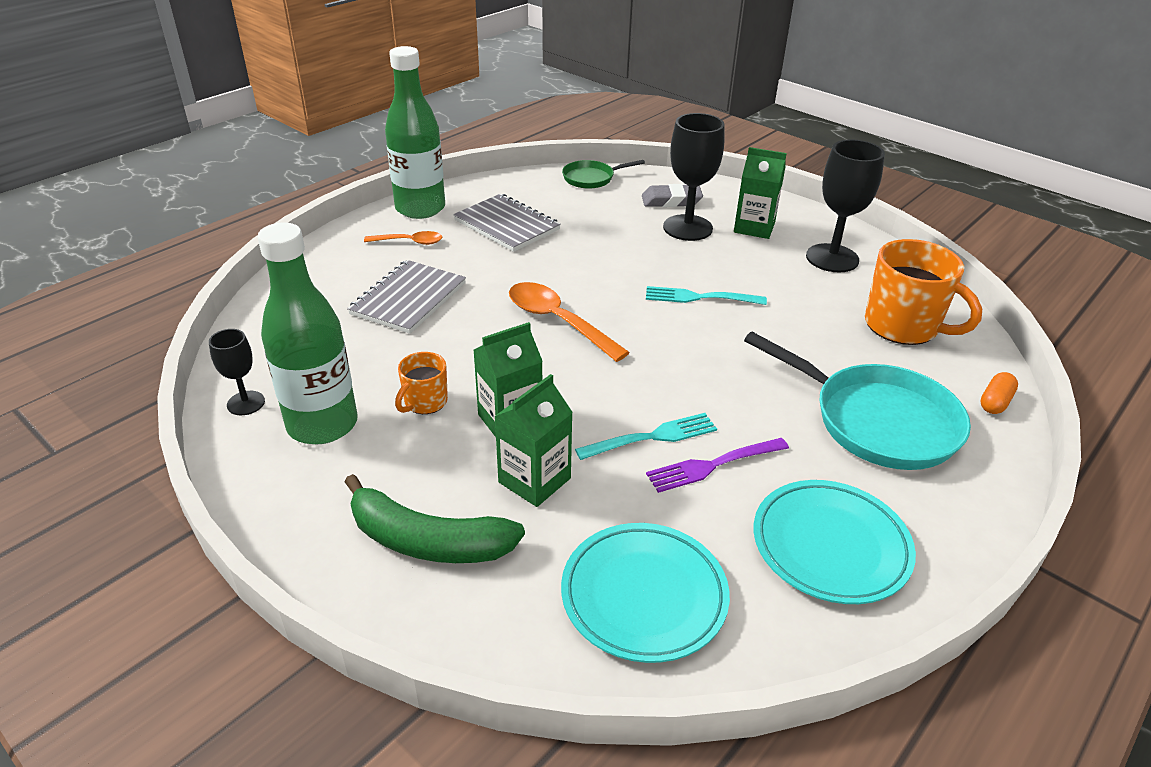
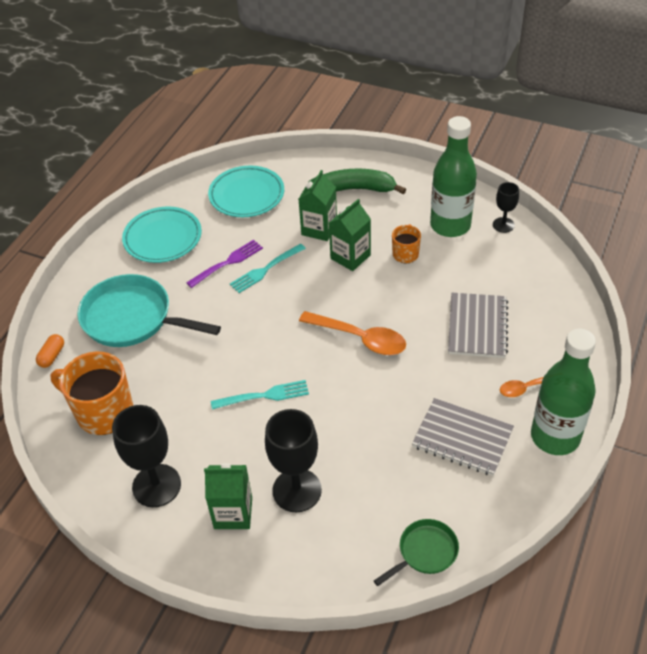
camera: 165 degrees right, 10 degrees up
grey eraser [642,184,703,207] -> none

